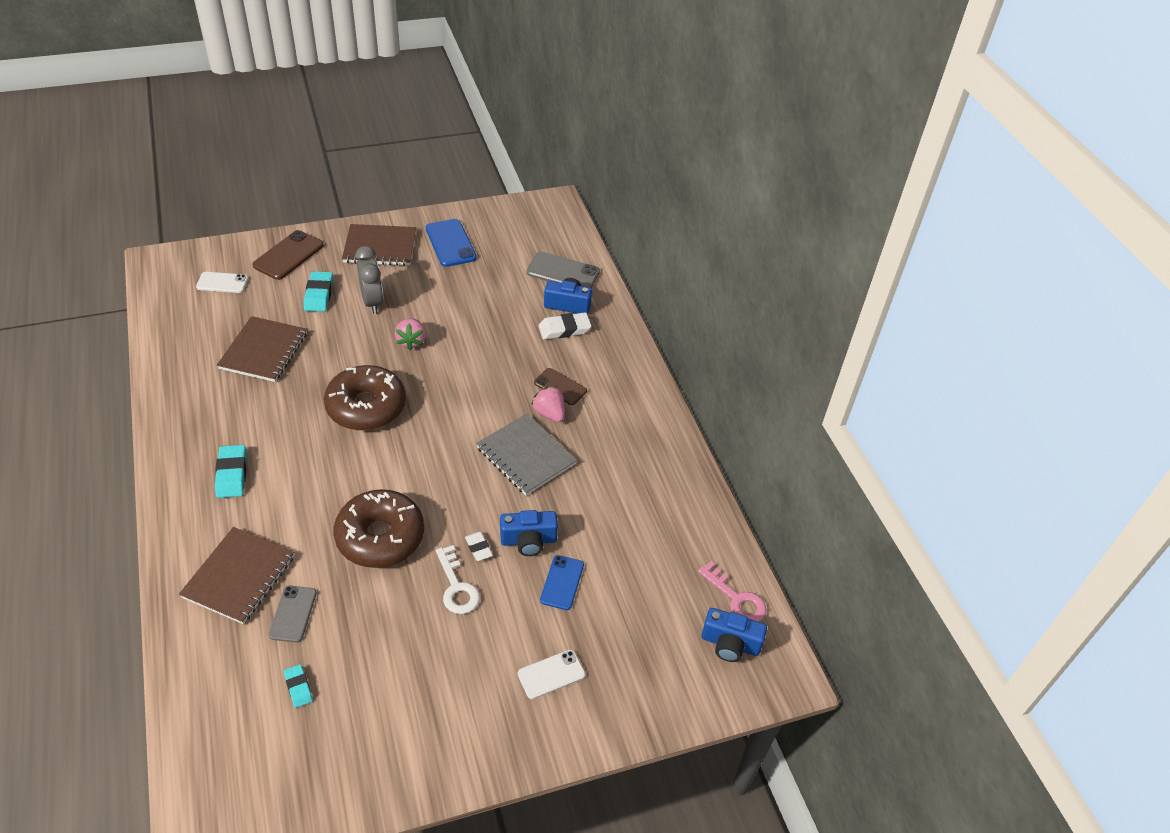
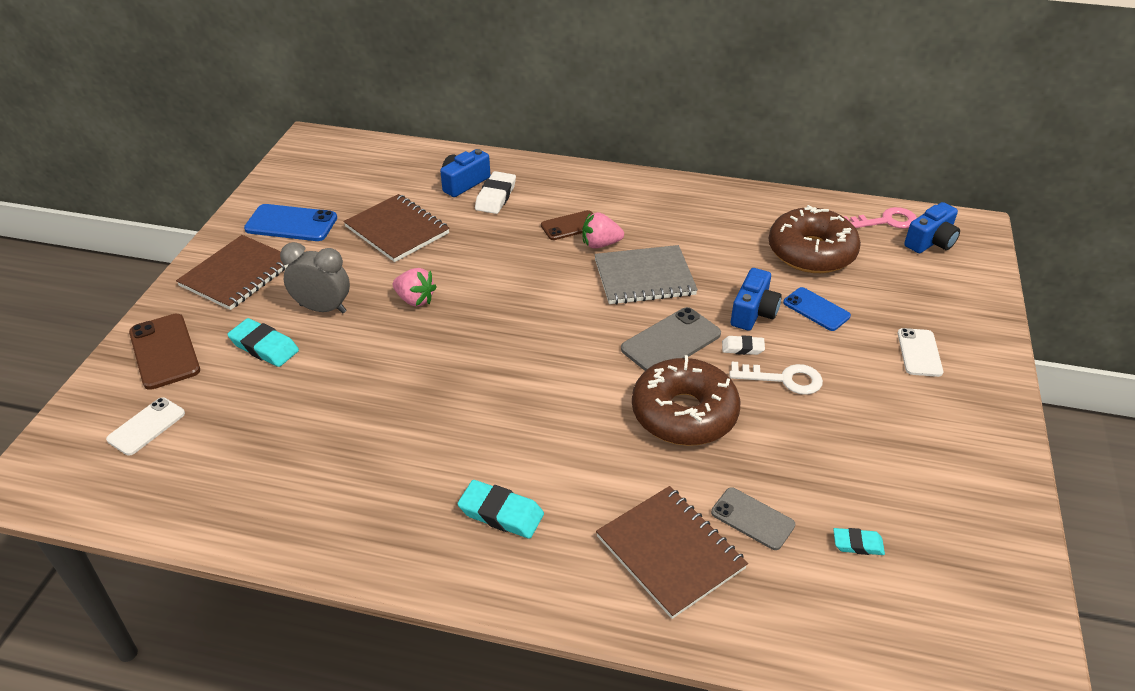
camera: 55 degrees left, 5 degrees down
brown notebook [217,316,307,382] -> brown notebook moved to [343,194,450,262]
brown donut [324,365,406,431] -> brown donut moved to [769,205,861,273]
grey phone [526,252,600,288] -> grey phone moved to [621,307,721,371]

